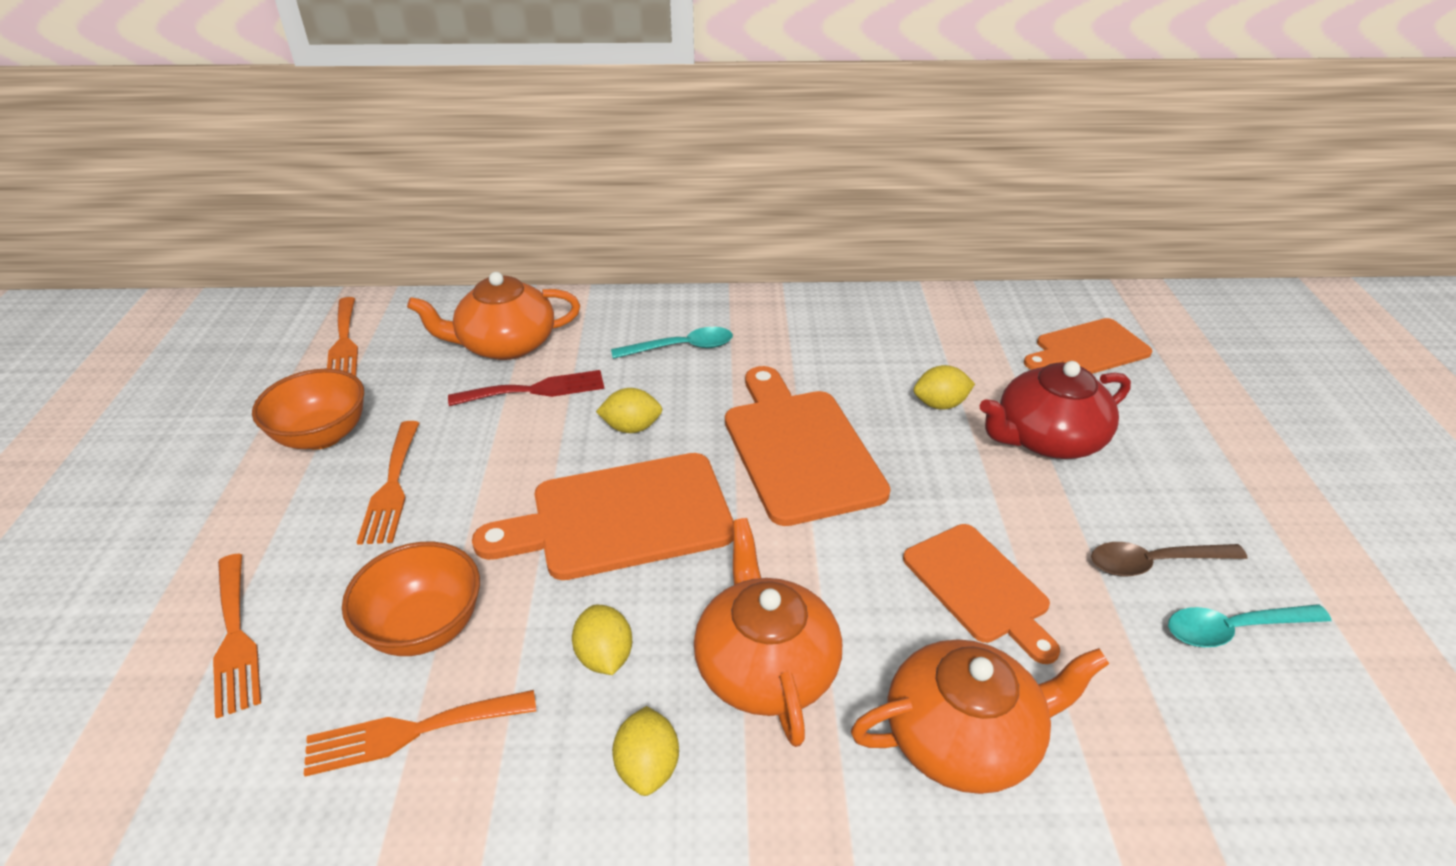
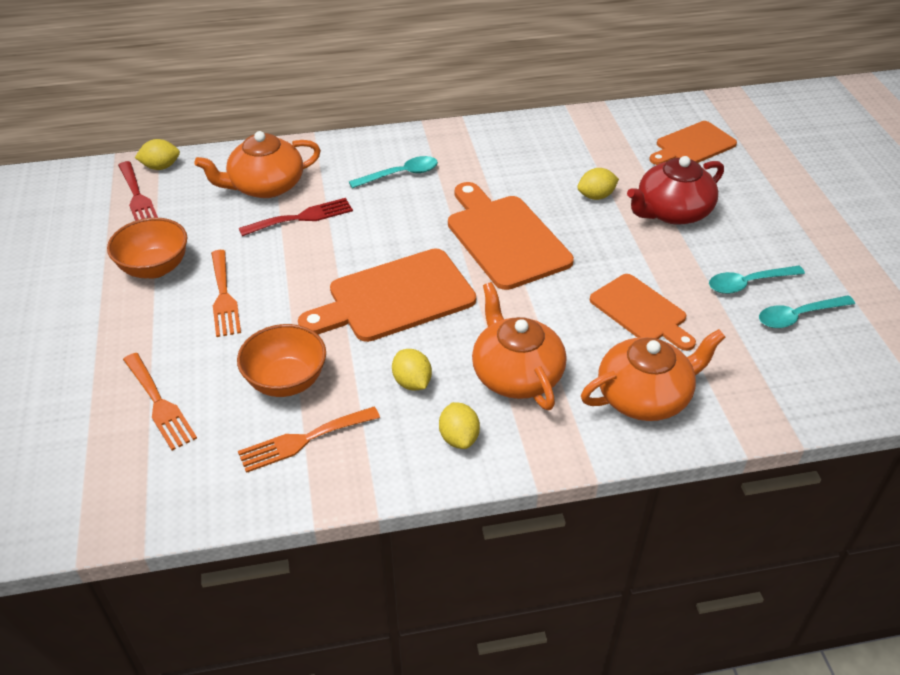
camera: 10 degrees left, 5 degrees up
orange fork [327,297,358,376] -> red fork [118,161,158,221]
yellow lemon [596,388,662,433] -> yellow lemon moved to [135,139,180,170]
brown spoon [1091,542,1247,576] -> turquoise spoon [709,266,805,294]

